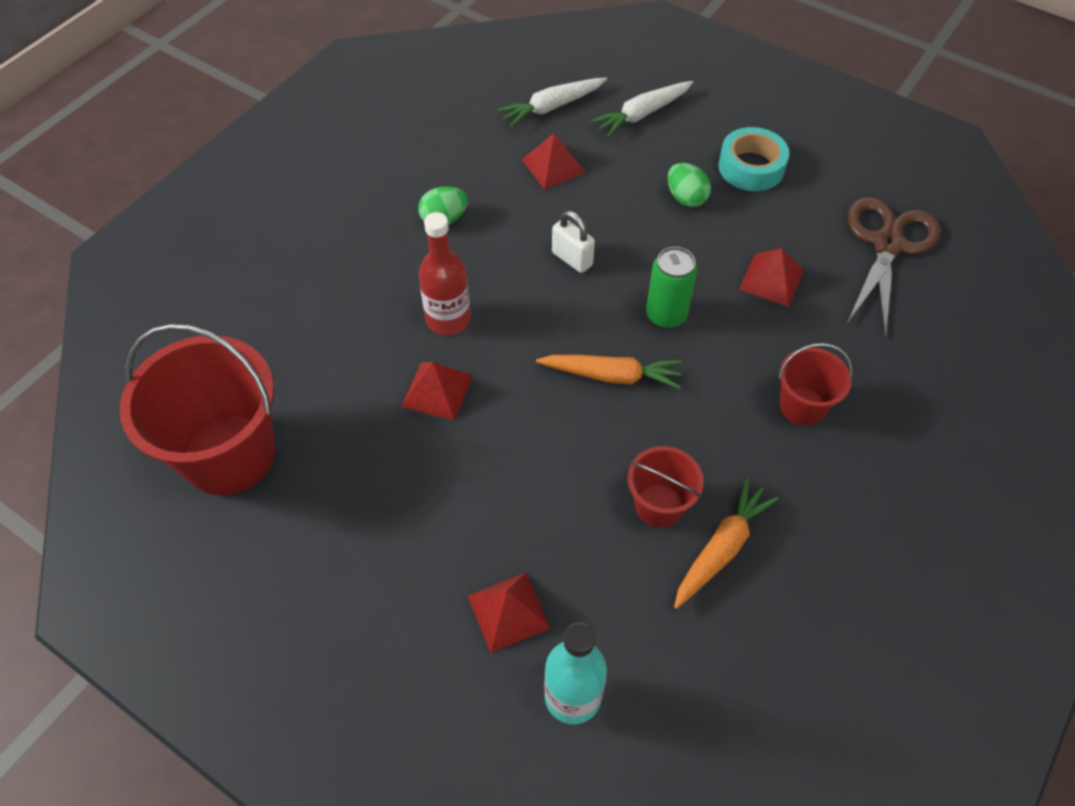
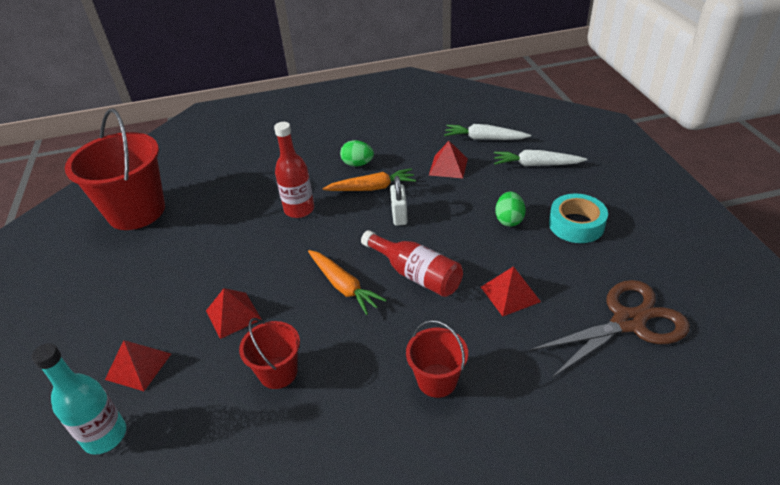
camera: 45 degrees right, 15 degrees down
red pyramid [401,362,472,421] -> red pyramid moved to [206,288,262,339]
green can [646,247,697,329] -> red bottle [361,230,463,297]
orange carrot [674,479,778,609] -> orange carrot moved to [322,168,416,191]

